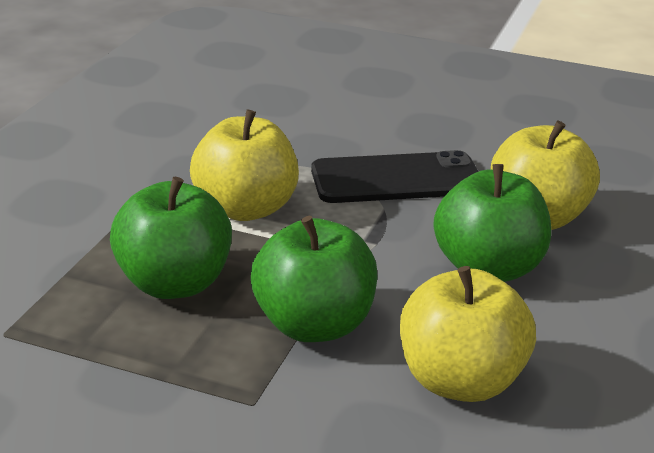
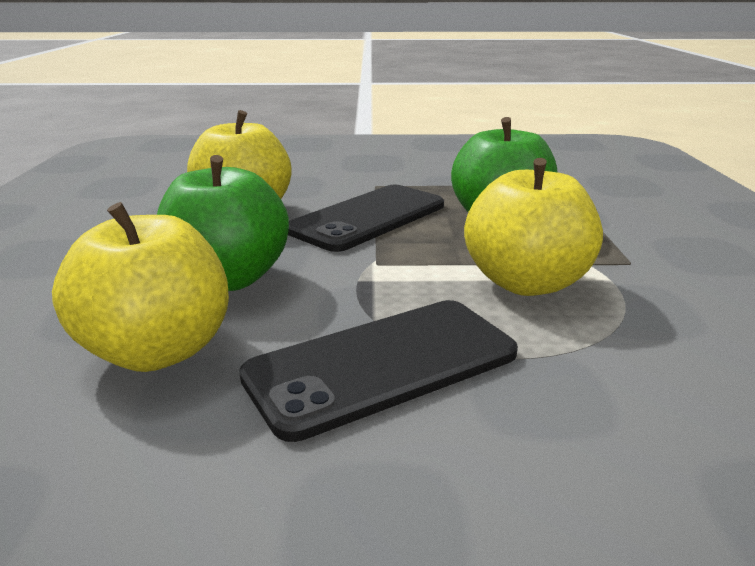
camera: 160 degrees right, 5 degrees down
green apple [251,216,378,342] -> black phone [288,185,444,252]

